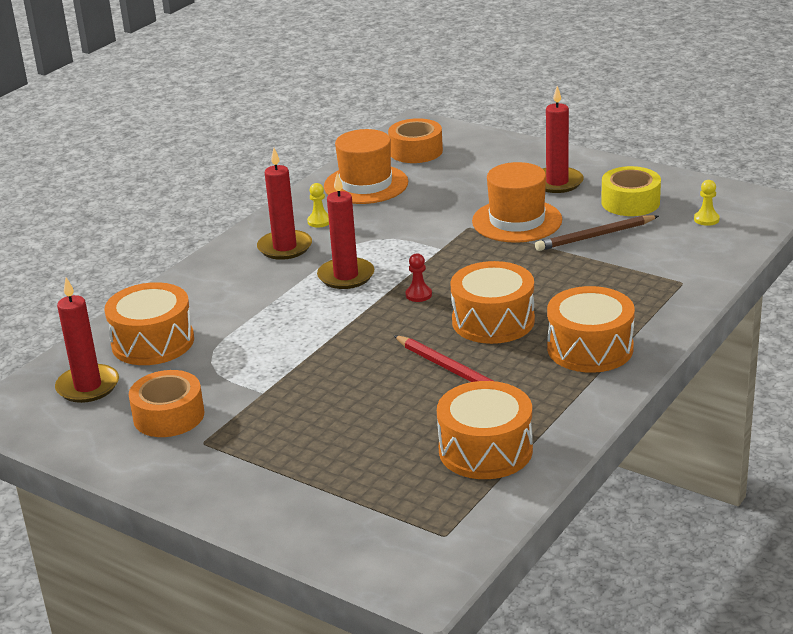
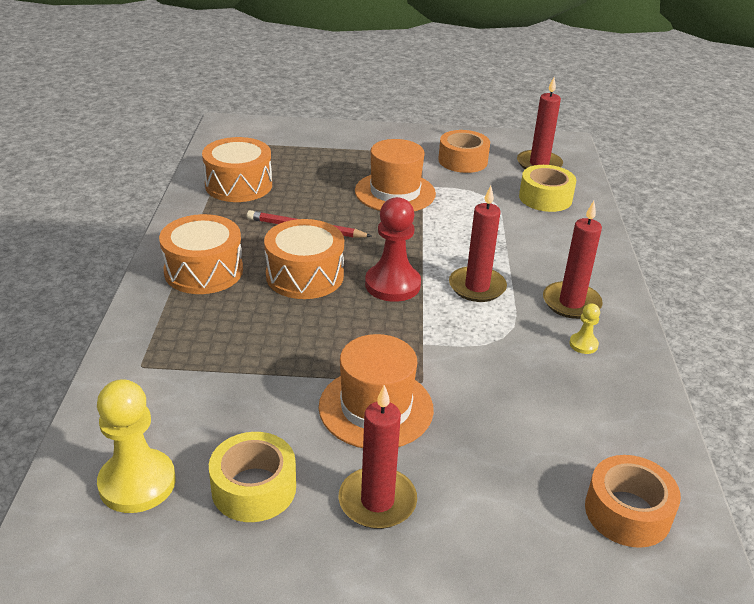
camera: 145 degrees right, 5 degrees up
orange drum [104,282,194,365] -> yellow tape [519,165,576,212]
orange hat [324,129,408,204] -> orange hat moved to [355,139,436,211]
red pawn [405,253,432,302] -> red pawn [365,197,421,302], size x2.14
brown pencil [535,215,659,251] -> none
yellow pawn [694,180,720,226] -> yellow pawn [97,379,176,513], size x2.14

